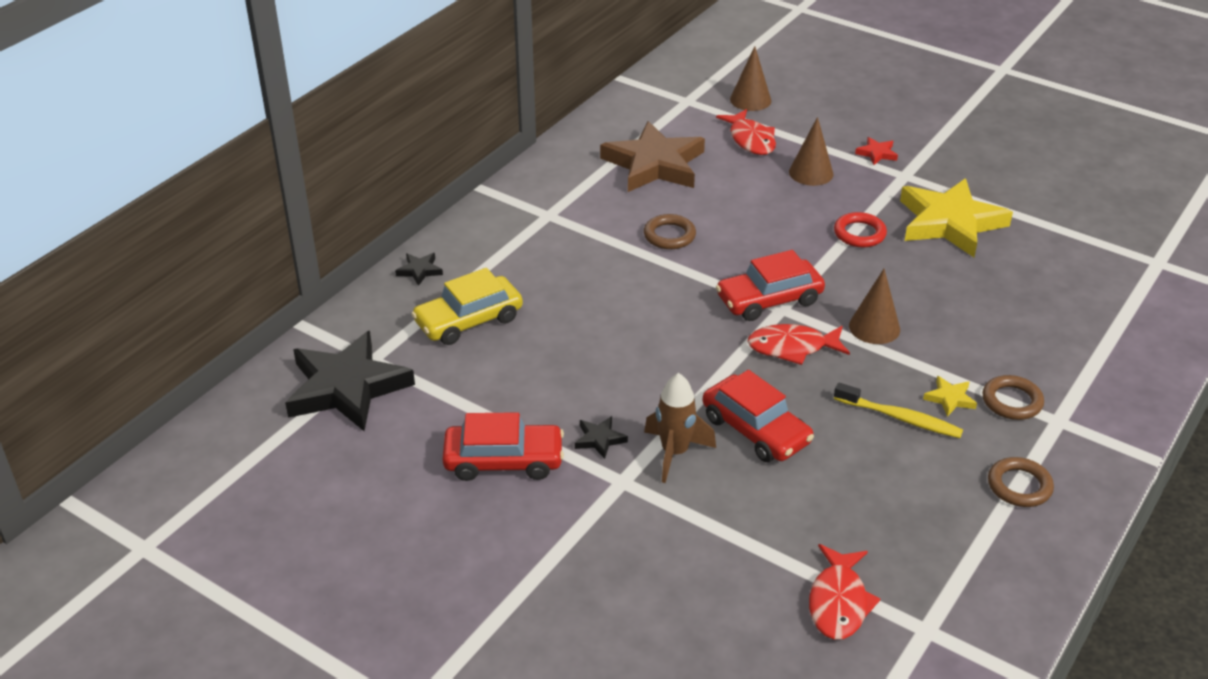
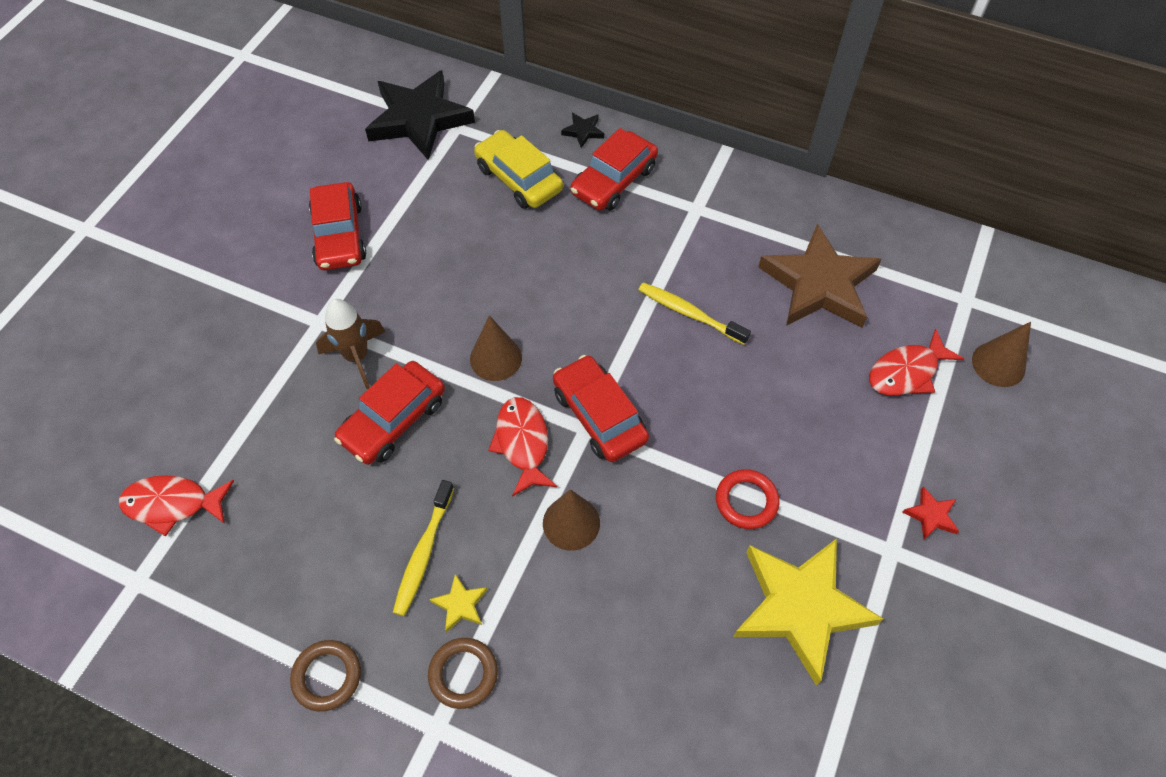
camera: 80 degrees right, 20 degrees up
black star [575,416,628,459] -> none
brown ring [644,214,696,249] -> yellow toothbrush [638,282,751,345]
brown cone [789,117,833,186] -> brown cone moved to [470,315,522,381]
none -> red car [570,128,658,211]

